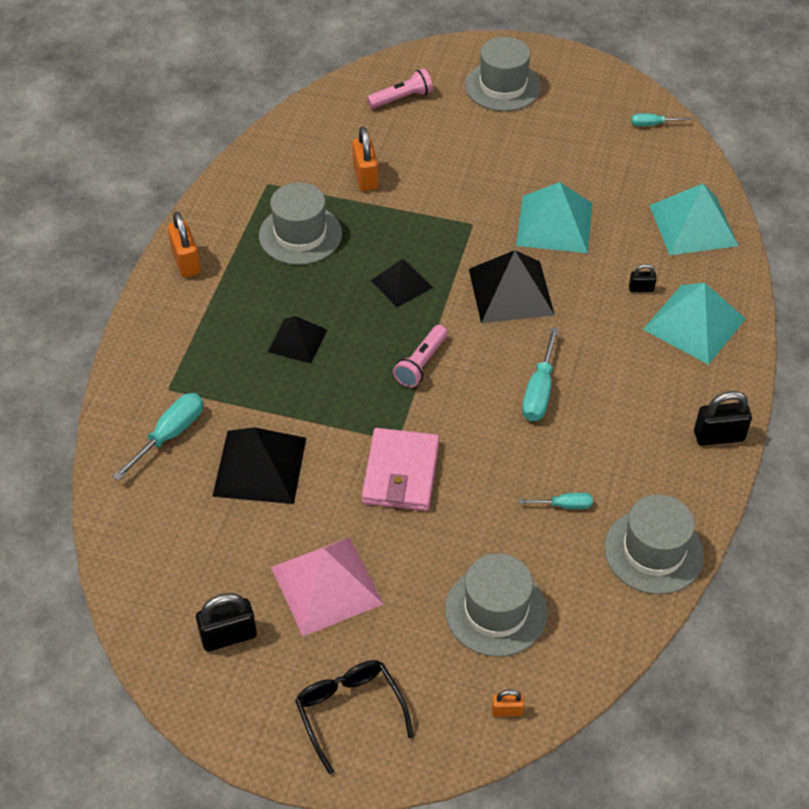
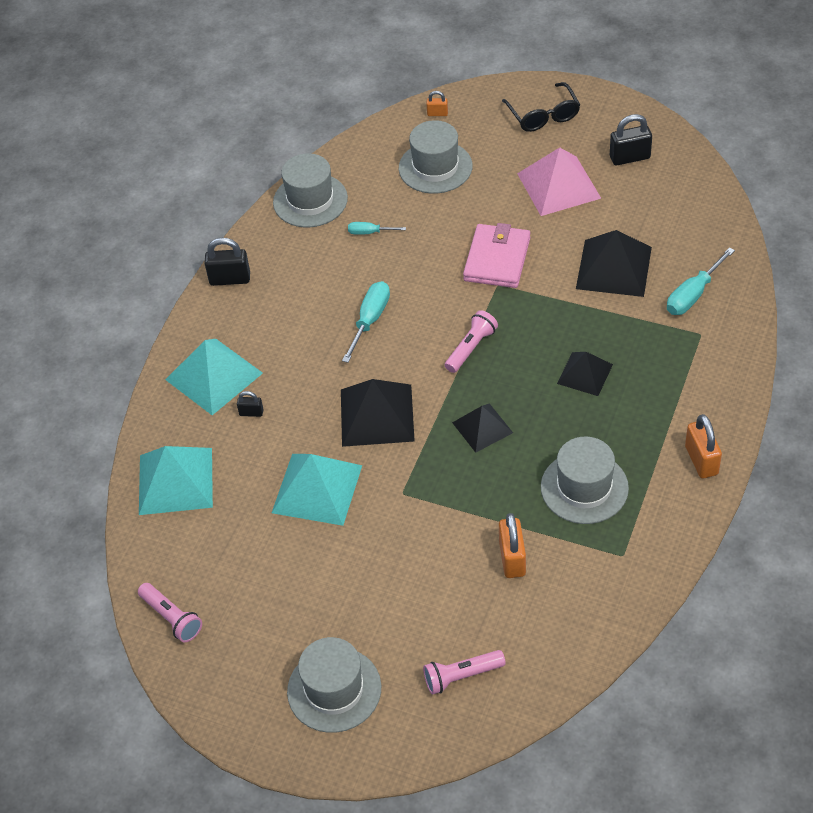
camera: 170 degrees left, 0 degrees up
turquoise screwdriver [631,113,691,126] -> pink flashlight [138,583,202,643]

